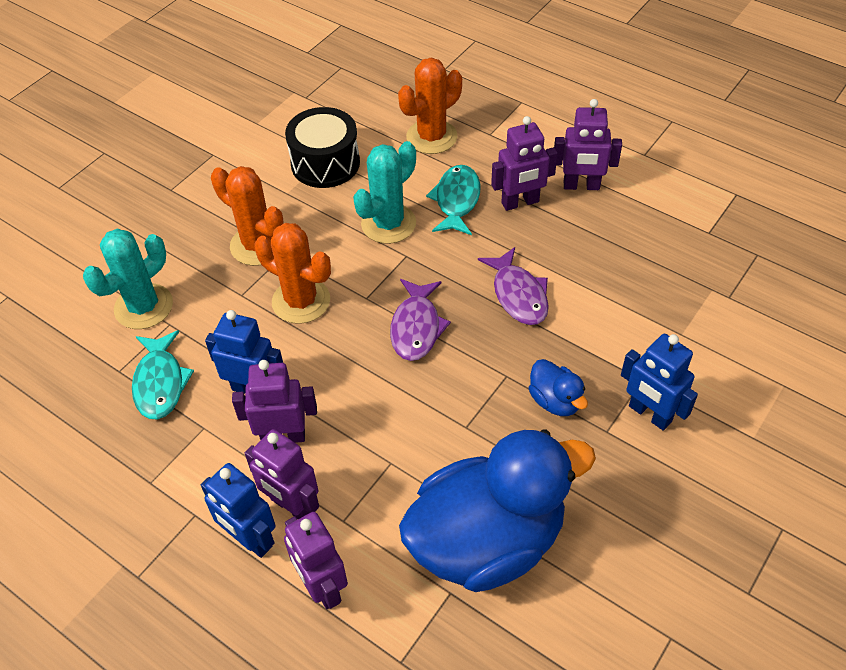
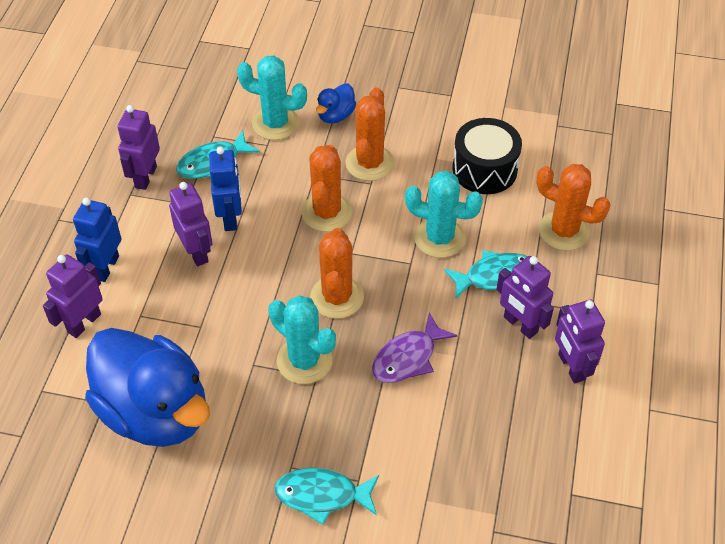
camera: 65 degrees right, 0 degrees up
purple robot [245,429,319,519] -> purple robot moved to [117,105,160,190]
purple fish [390,279,451,361] -> orange cactus [310,228,364,319]
blue duck [529,359,588,416] -> blue duck moved to [316,83,356,124]
blue robot [621,334,698,431] -> turquoise fish [274,468,379,525]
none -> turquoise cactus [268,295,336,384]

